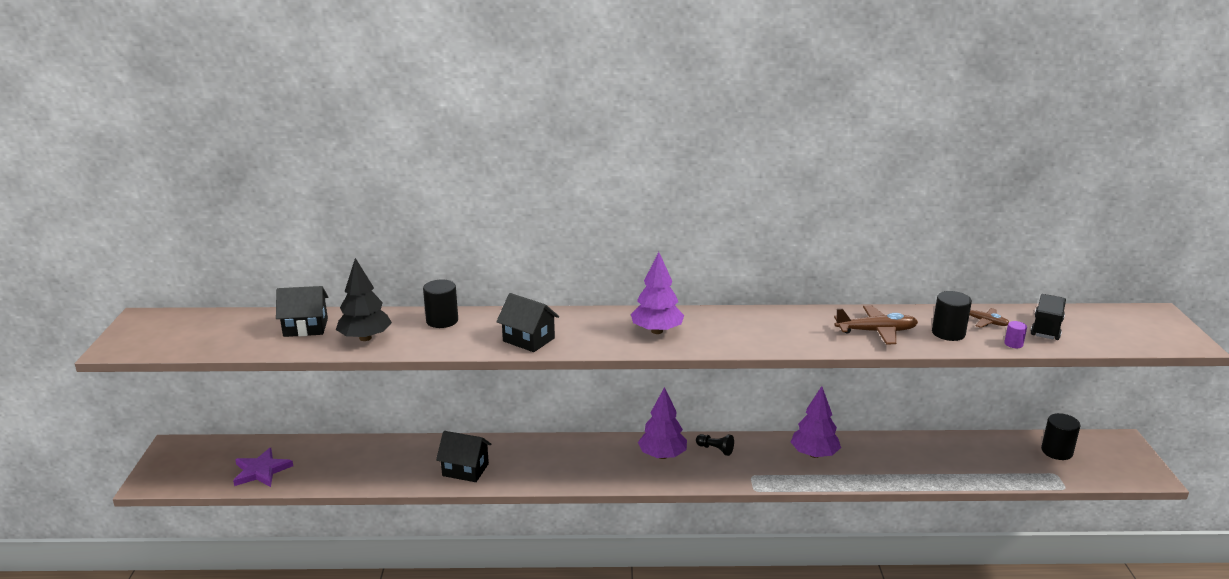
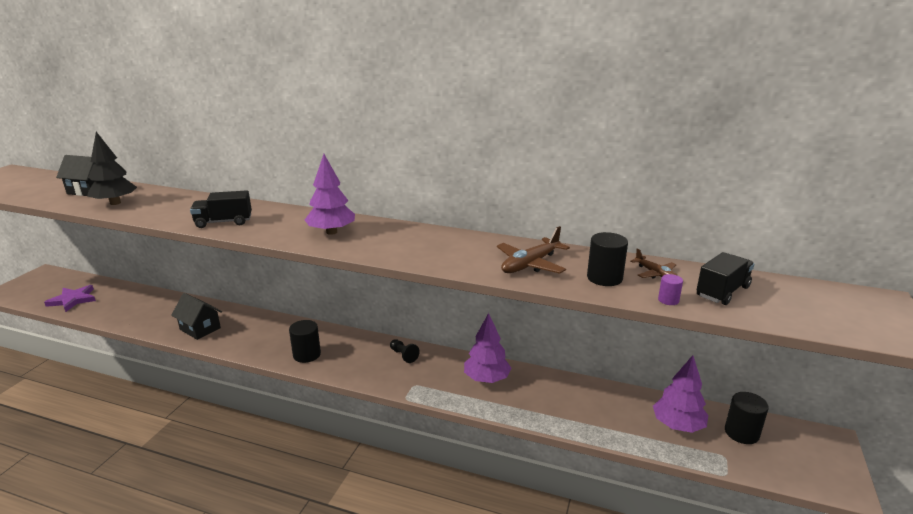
camera: 20 degrees right, 0 degrees up
black cylinder [423,279,458,328] -> black cylinder moved to [289,320,321,363]
black house [496,293,559,352] -> black truck [190,190,252,228]
purple tree [638,387,687,459] -> purple tree moved to [653,355,708,433]
brown plane [834,305,918,345] -> brown plane turned 120 degrees clockwise [497,226,570,274]

